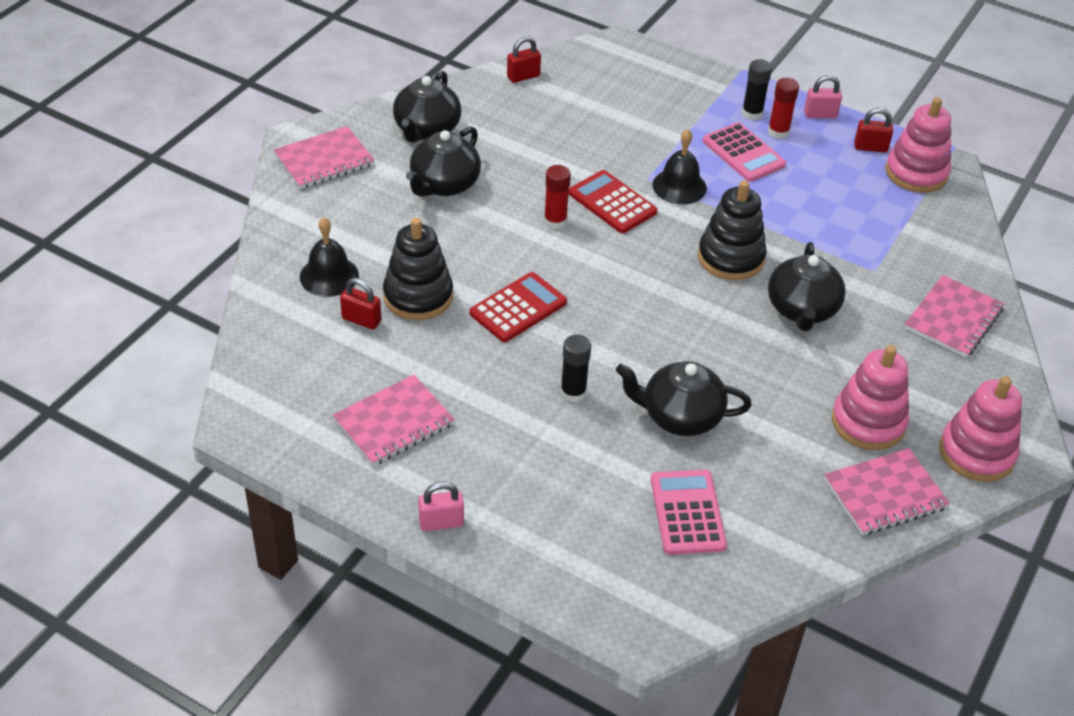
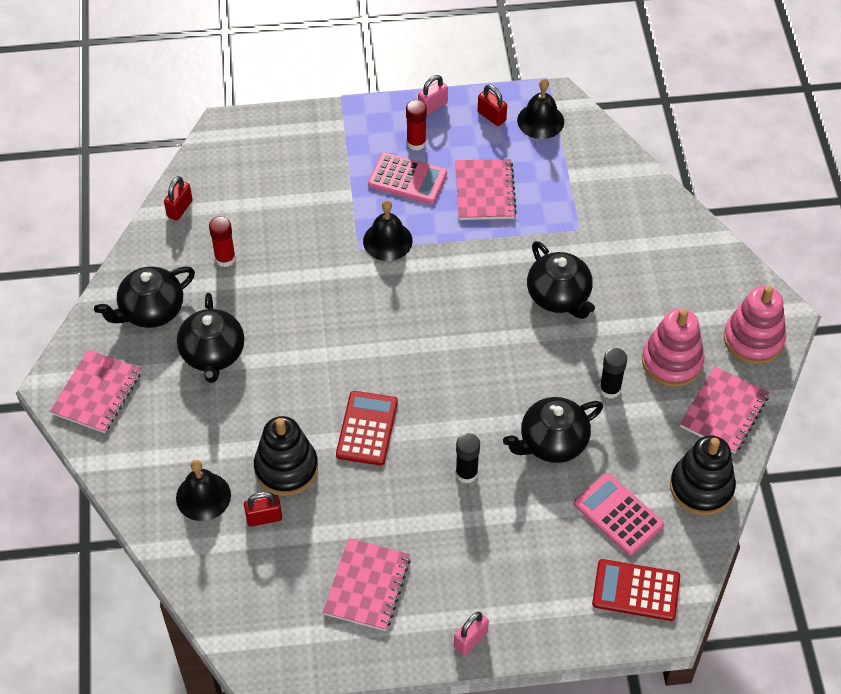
camera: 35 degrees left, 10 degrees up
black teapot [393,71,461,143] -> black teapot turned 75 degrees clockwise [94,266,195,328]
red glue stick [544,165,571,229] -> red glue stick moved to [209,216,236,267]
red calculator [569,170,658,233] -> red calculator moved to [592,559,680,621]
black stacking toy [698,180,767,280] -> black stacking toy moved to [670,435,736,515]
black glue stick [742,59,772,120] -> black glue stick moved to [599,348,627,399]
red padlock [854,108,893,153] -> red padlock turned 75 degrees clockwise [478,85,507,126]
pink stacking toy [885,97,951,193] -> black bell [517,78,564,139]
pink notebook [904,275,1004,358] -> pink notebook moved to [455,159,517,220]

